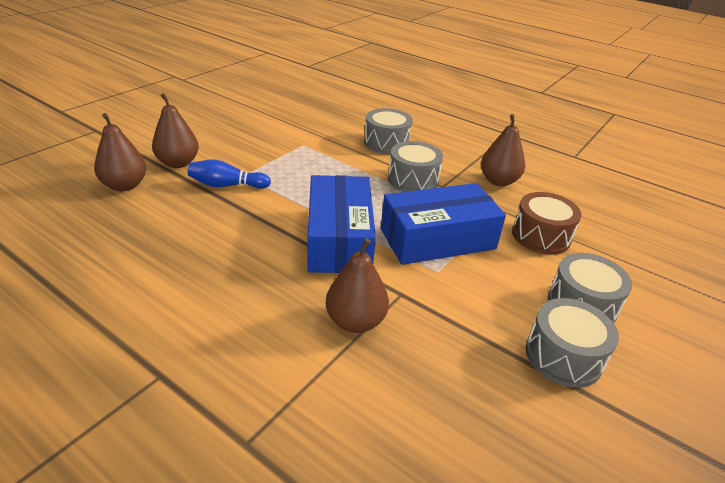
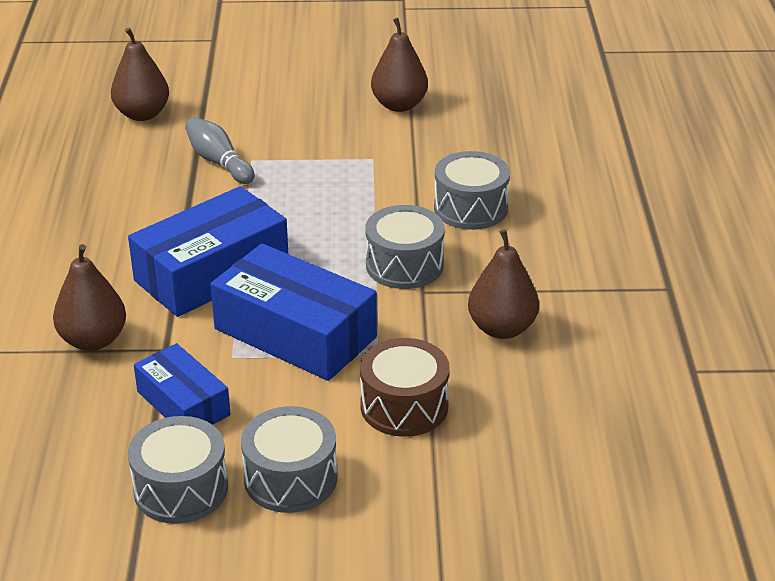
camera: 55 degrees right, 0 degrees up
brown pear [152,93,199,168] -> brown pear moved to [371,18,428,112]
blue bowling pin [188,160,271,189] -> grey bowling pin [185,117,255,184]
none -> blue box [134,343,230,425]

